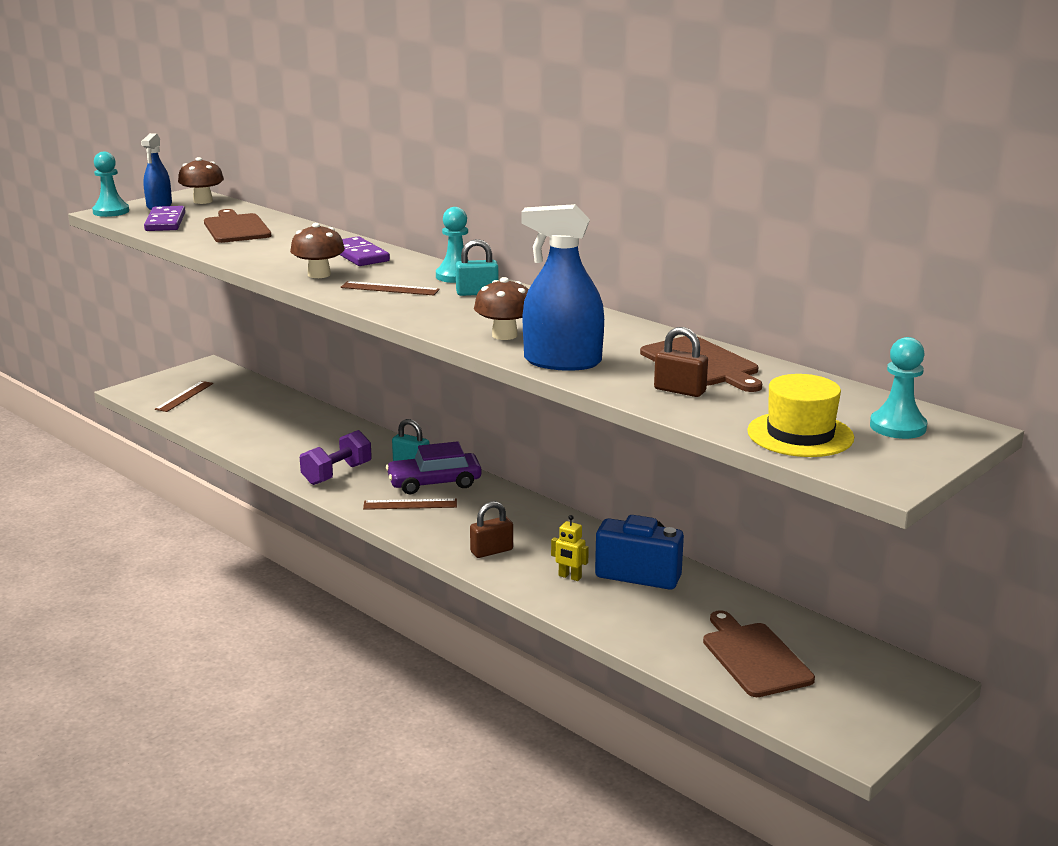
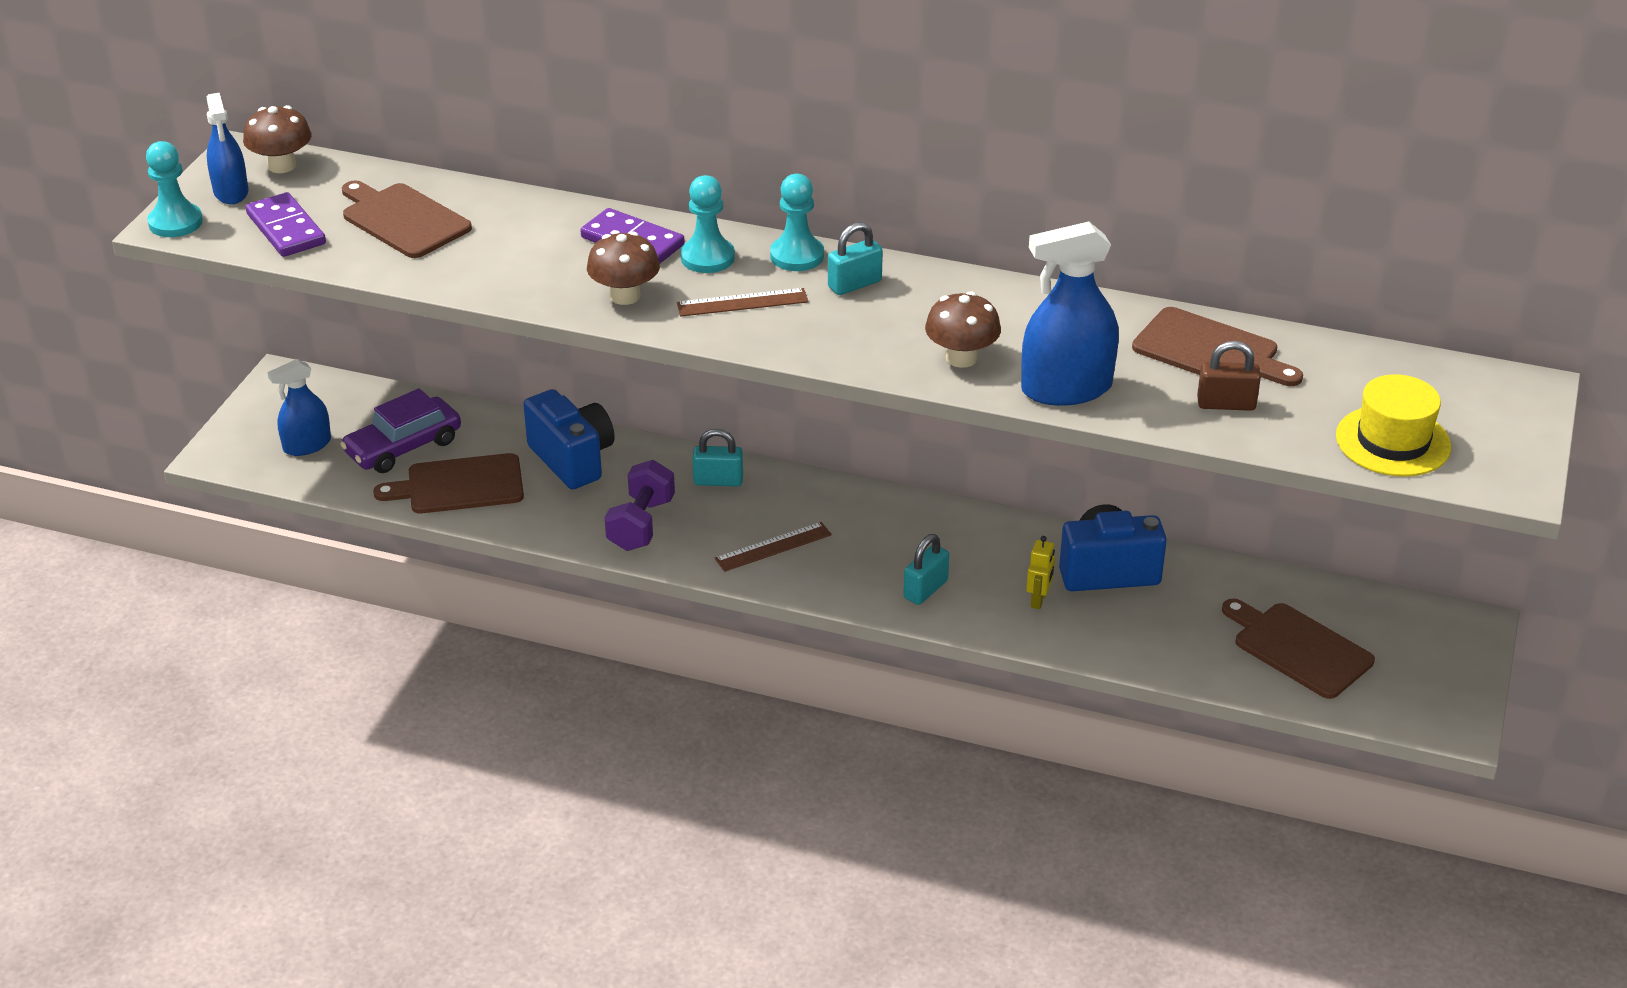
camera: 25 degrees left, 15 degrees up
brown ruler [155,381,213,412] -> blue spray bottle [267,359,331,456]
purple car [386,441,482,494] -> purple car moved to [340,388,461,473]
brown padlock [470,501,513,558] -> turquoise padlock [903,534,949,605]
yellow robot [551,515,589,581] -> yellow robot turned 75 degrees counterclockwise [1026,536,1055,609]
turquoise pawn [870,337,927,439] -> turquoise pawn moved to [681,175,735,273]
none -> brown cutting board [373,453,524,514]
none -> blue camera [523,389,615,490]

